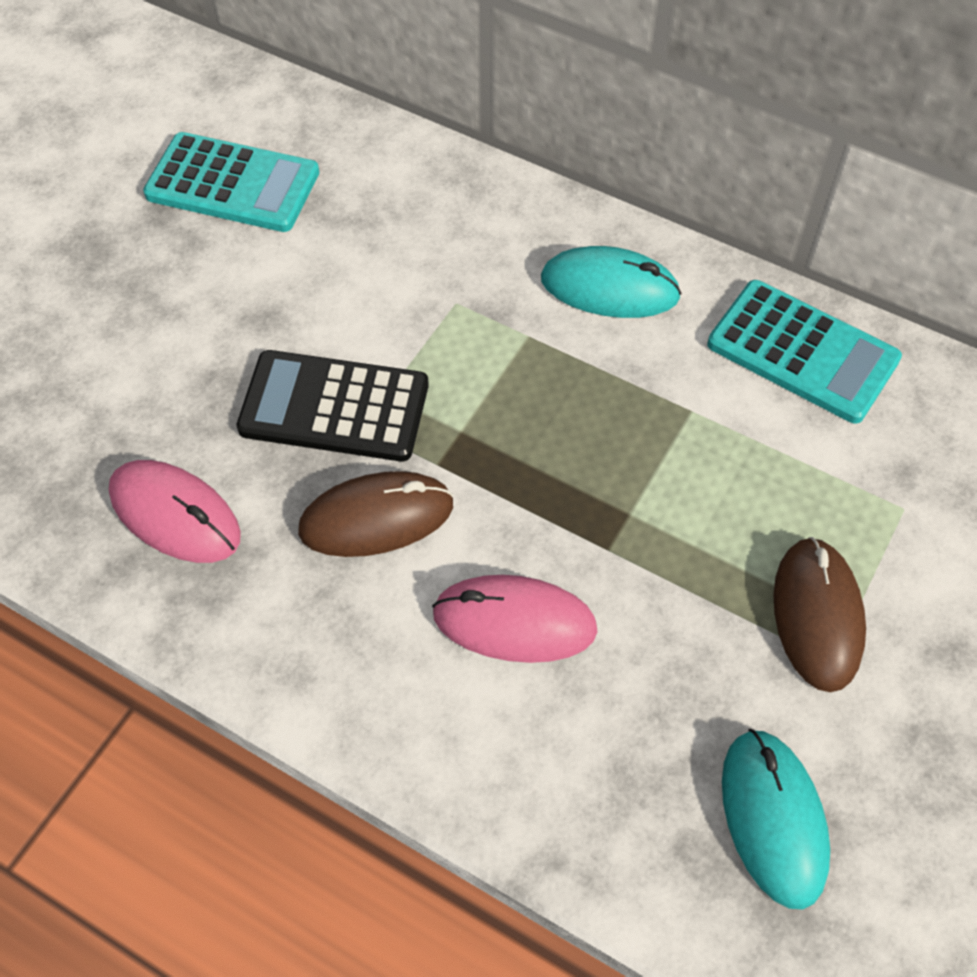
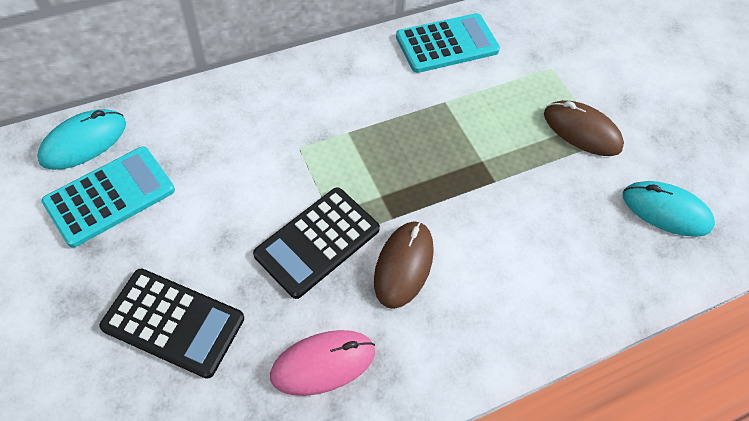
camera: 60 degrees left, 0 degrees up
pink mouse [432,575,598,663] -> none
turquoise mouse [541,246,682,318] -> turquoise mouse moved to [37,109,126,170]
none -> black calculator [99,268,244,379]

